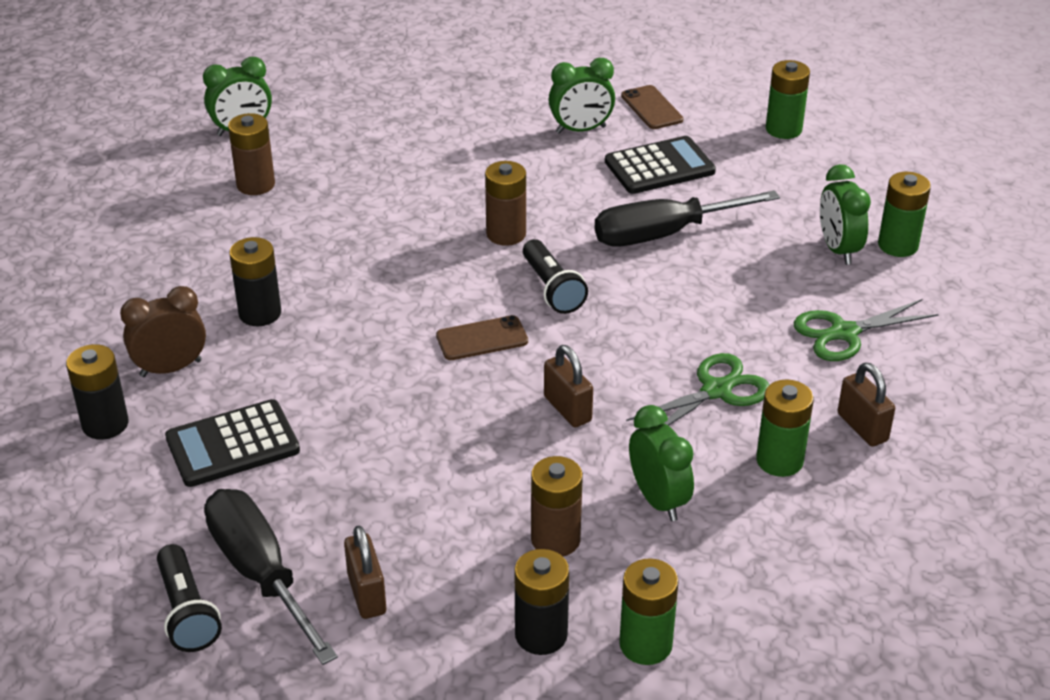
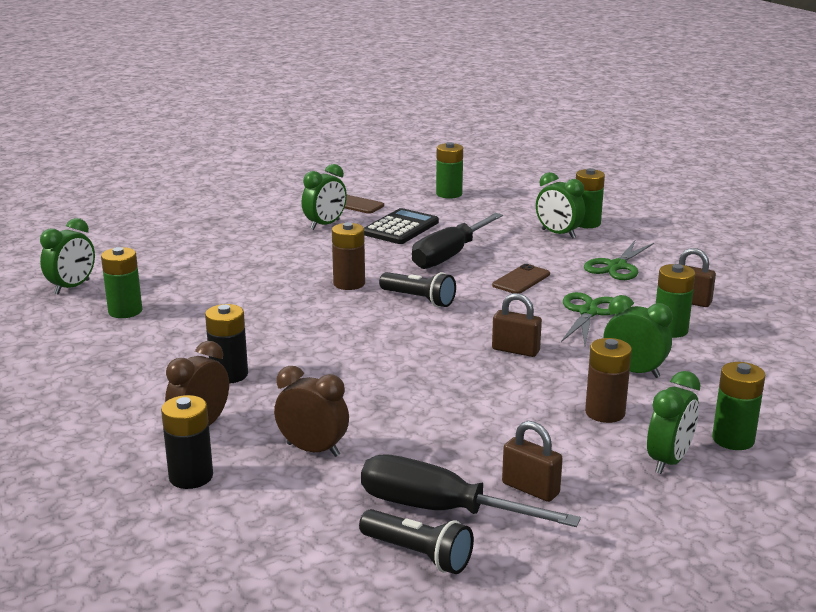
camera: 35 degrees left, 15 degrees down
black calculator [165,399,300,487] -> brown clock [274,366,349,457]
brown battery [228,113,275,195] -> green battery [101,247,142,318]
brown phone [436,315,528,360] -> brown phone moved to [492,264,550,293]
black battery [515,549,569,655] -> green clock [647,371,700,474]

